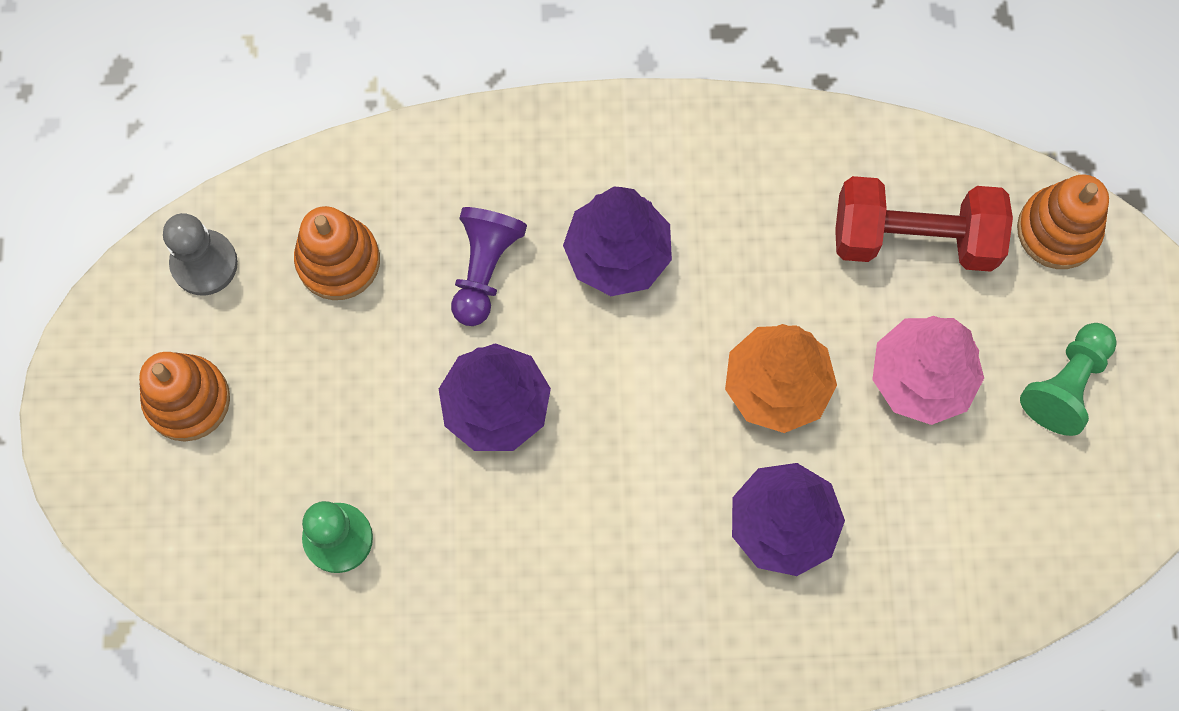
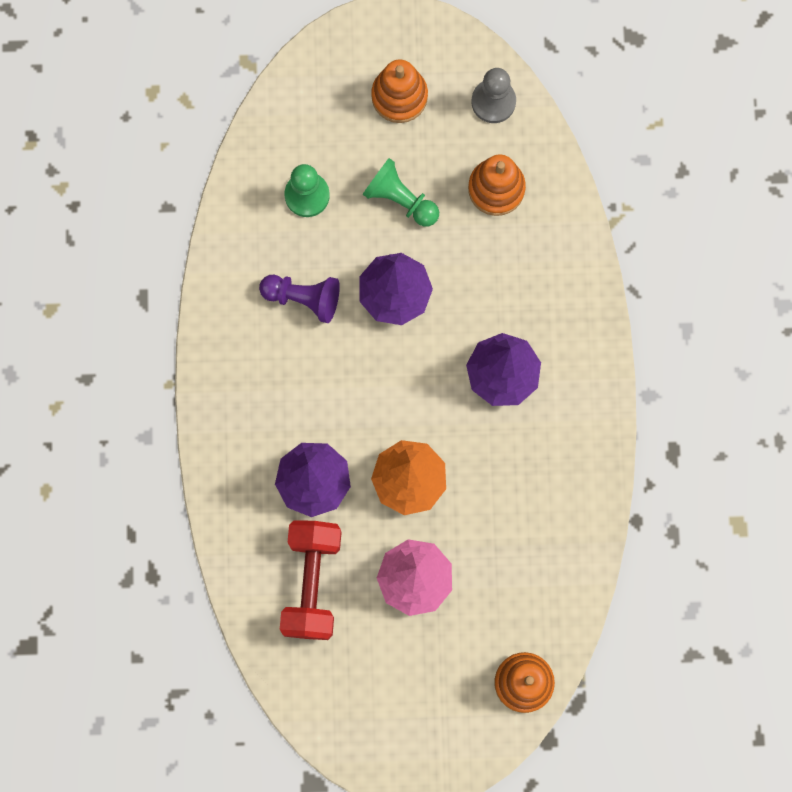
camera: 90 degrees right, 5 degrees up
purple pawn [451,207,527,326] -> purple pawn moved to [259,275,340,323]
red dumbbell [835,176,1013,272] -> red dumbbell moved to [280,520,342,640]
green pawn [1020,323,1117,436] -> green pawn moved to [362,158,439,227]

